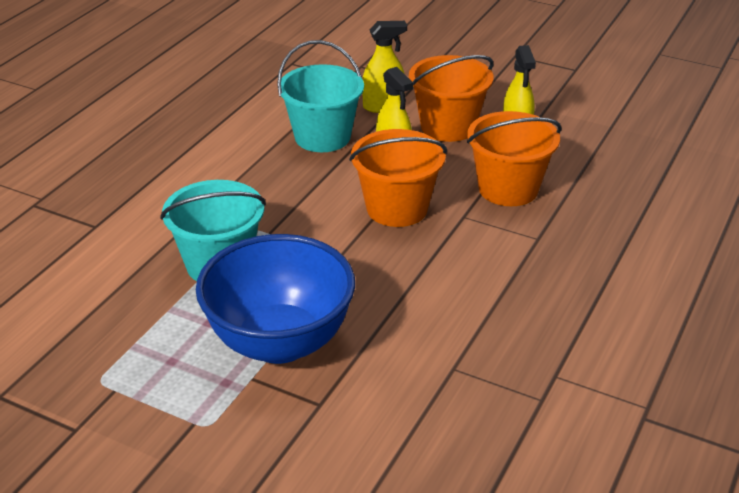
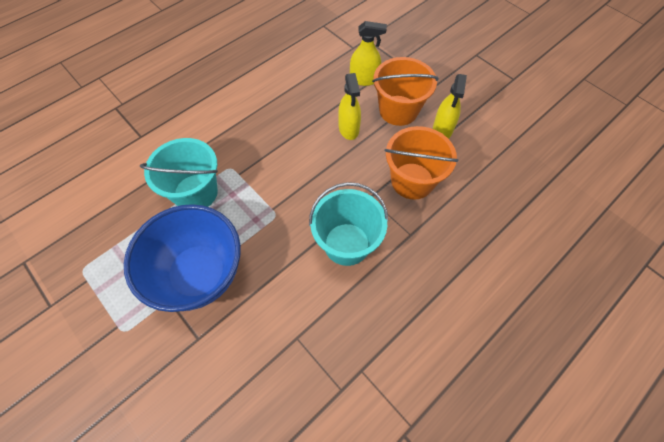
camera: 20 degrees right, 25 degrees up
turquoise bucket [277,40,364,152] -> turquoise bucket moved to [309,182,388,266]
orange bucket [349,129,447,227] -> none

